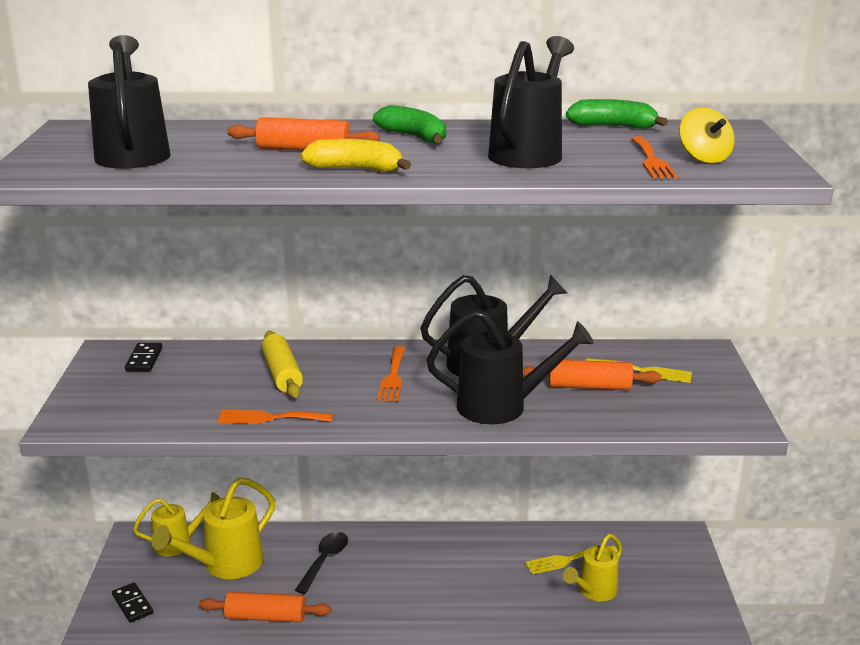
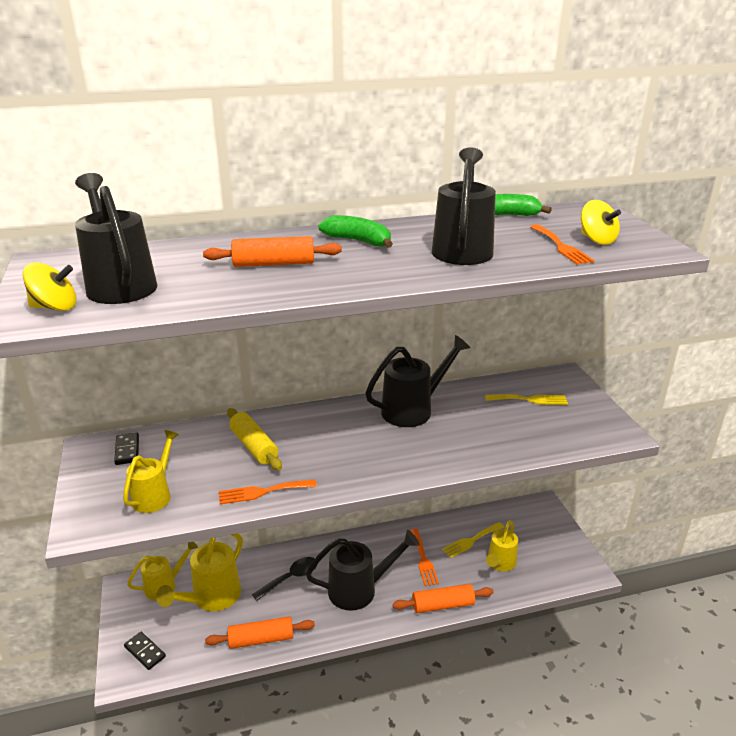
camera: 15 degrees left, 5 degrees up
black spoon [295,532,348,594] -> black spoon turned 45 degrees clockwise [252,557,317,601]
yellow banana [300,139,411,172] -> none
orange fork [377,346,405,402] -> orange fork moved to [410,529,439,586]
black watering can [426,310,594,424] -> black watering can moved to [306,530,420,611]
orange rolling pin [523,360,661,390] -> orange rolling pin moved to [393,584,494,613]
none -> yellow spinning top [23,262,76,311]
none -> yellow watering can [123,430,179,513]

